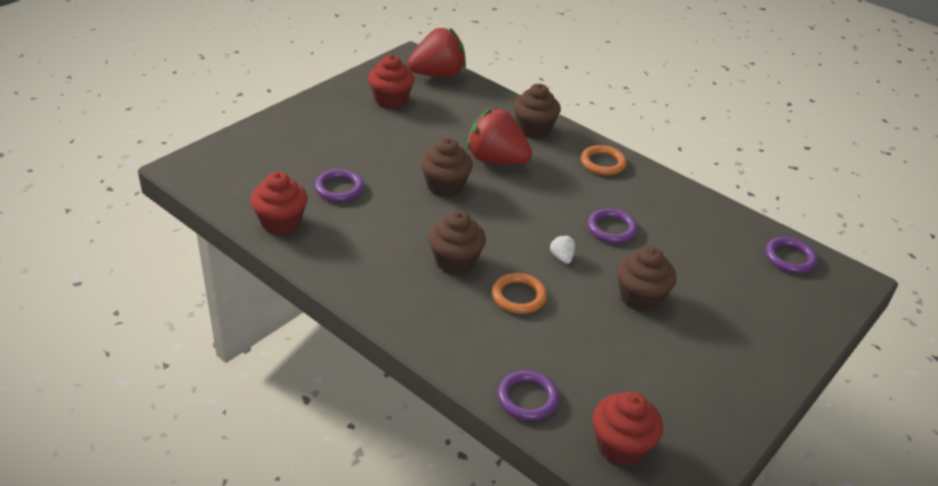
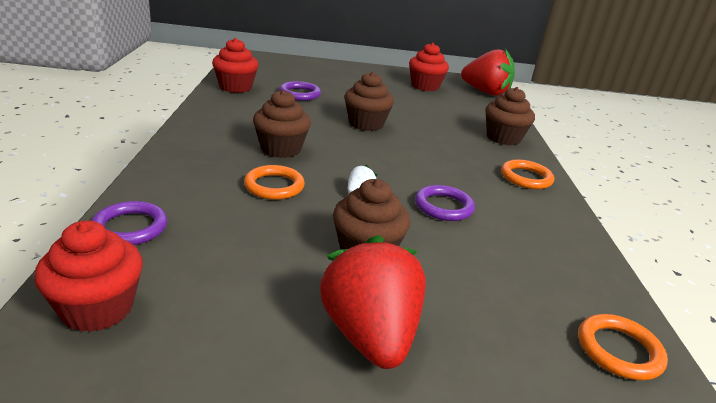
camera: 50 degrees right, 10 degrees down
red strawberry [466,108,532,164] -> red strawberry moved to [320,235,426,369]
purple ring [765,237,817,273] -> orange ring [578,314,668,380]

